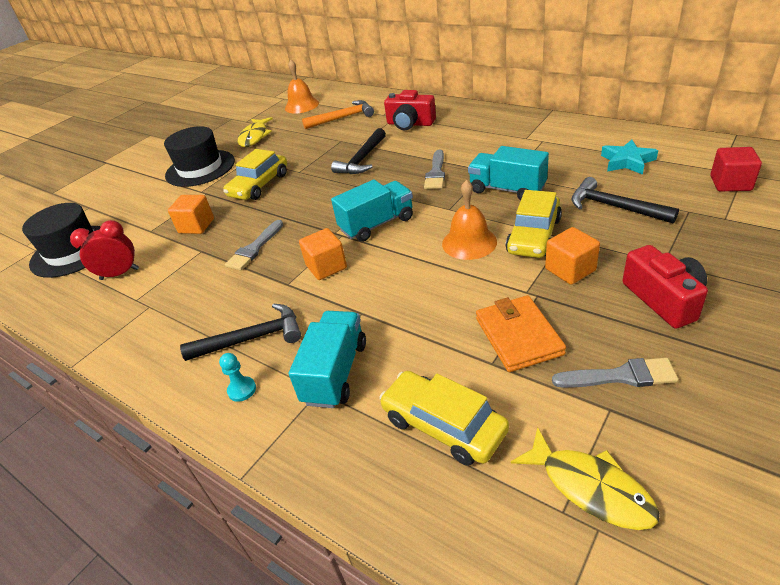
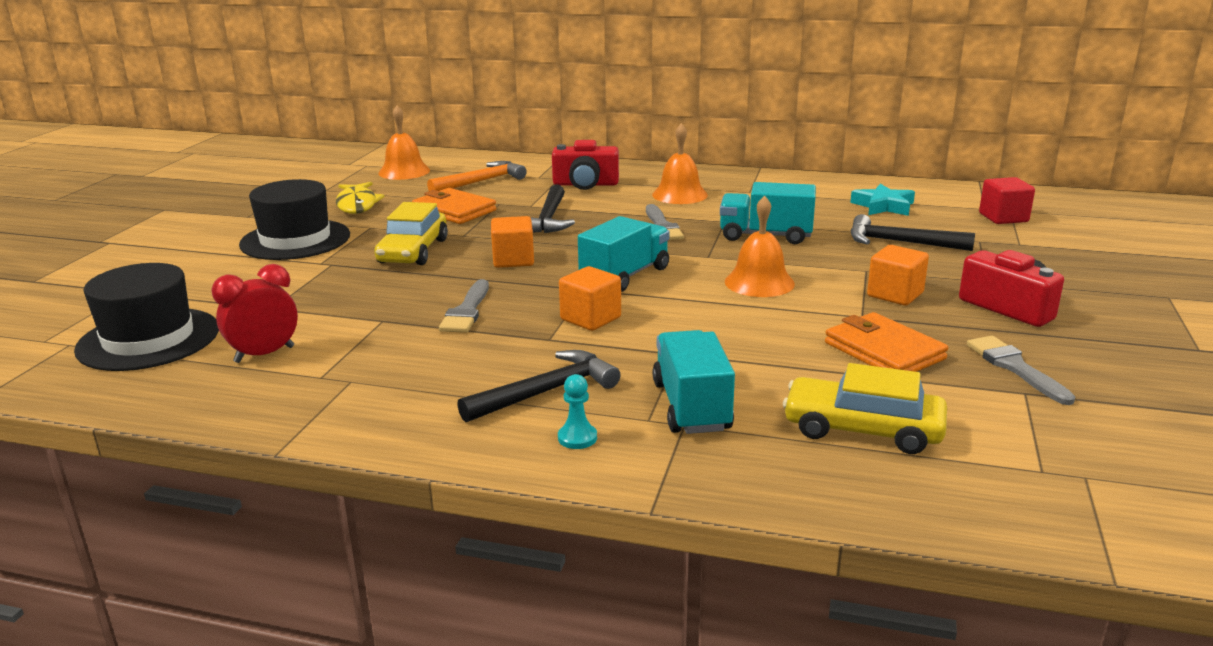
camera: 25 degrees left, 15 degrees down
orange cube [168,195,214,234] -> orange cube moved to [491,216,534,268]
yellow car [506,190,562,258] -> none
yellow fish [511,427,660,530] -> none
grey brush [552,358,678,388] -> grey brush turned 90 degrees counterclockwise [967,336,1075,405]
none -> orange wallet [412,188,496,224]
none -> orange bell [652,123,708,204]

